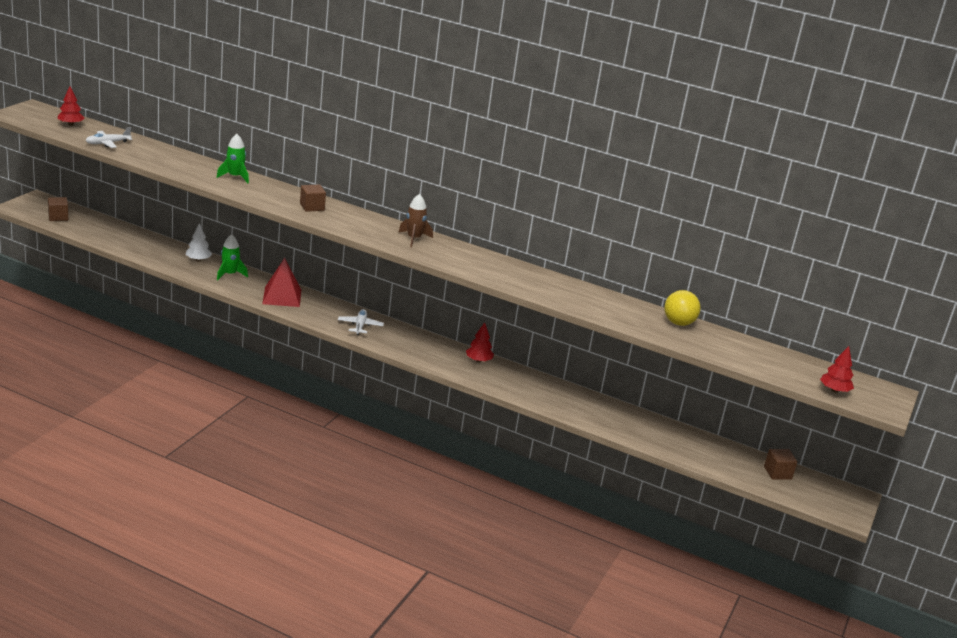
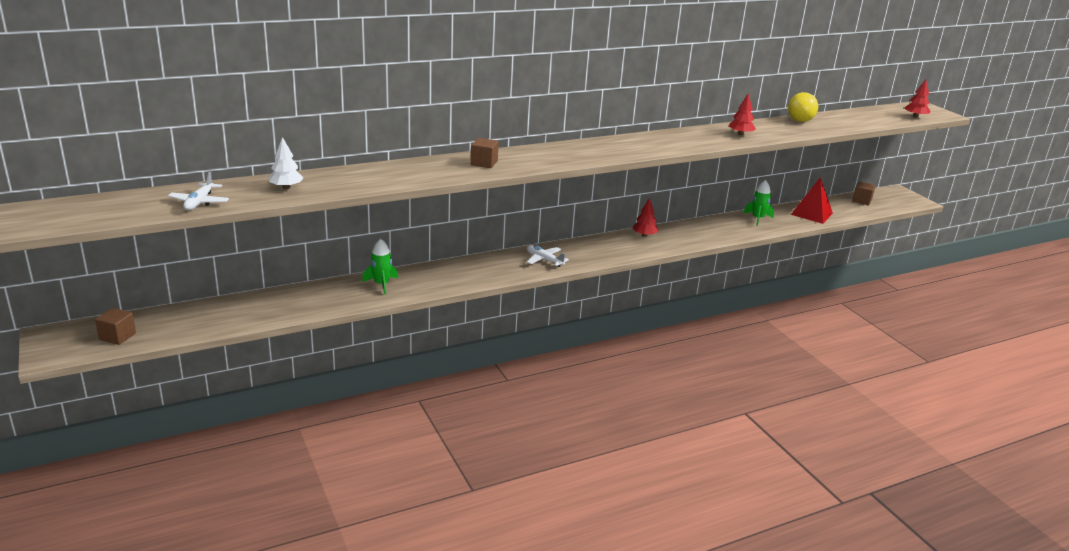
camera: 50 degrees left, 0 degrees up
red tree [57,86,85,126] -> red tree moved to [729,94,756,135]
white tree [185,223,212,261] -> white tree moved to [268,137,304,189]
green rocket [216,134,249,183] -> green rocket moved to [743,180,774,226]
red pyramid [262,258,301,307] -> red pyramid moved to [791,177,833,224]
brown rocket [398,194,433,247] -> none

